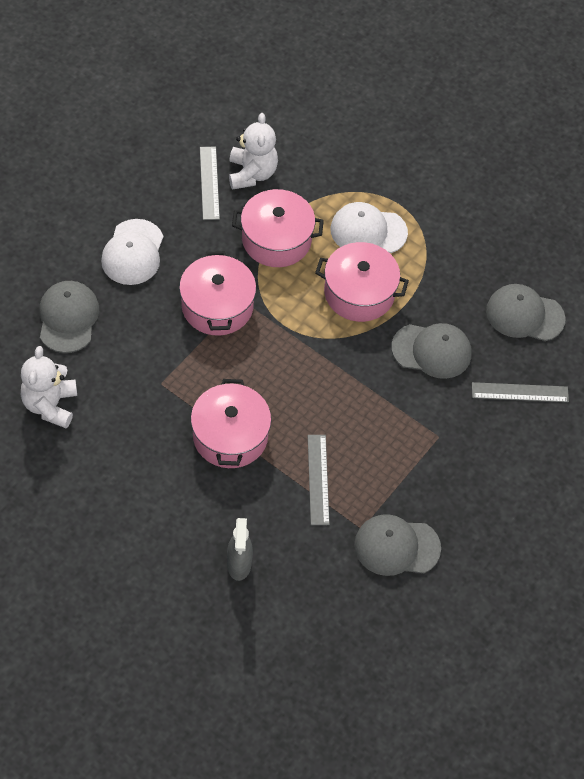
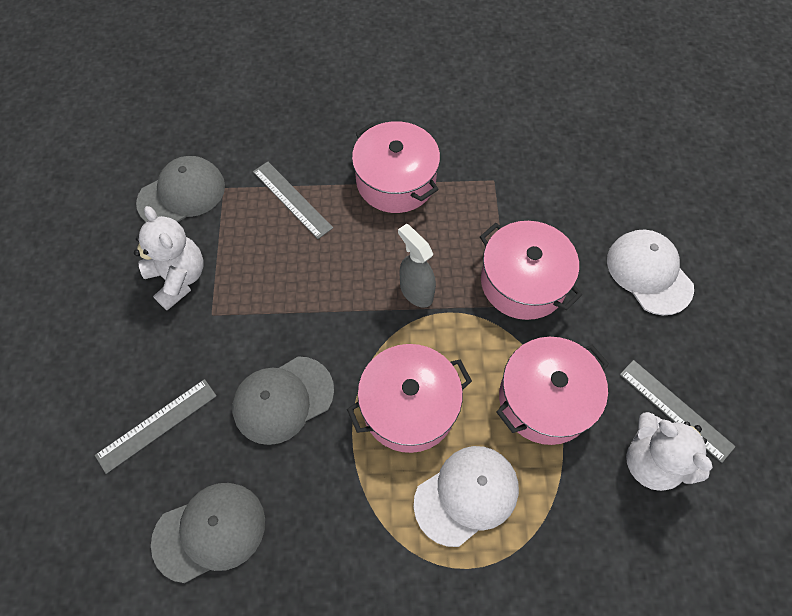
camera: 145 degrees right, 5 degrees up
white teddy bear [21,346,77,428] -> white teddy bear moved to [134,206,204,310]
grey cap [39,281,99,353] -> none
grey spray bottle [227,518,253,581] -> grey spray bottle moved to [398,224,436,308]

